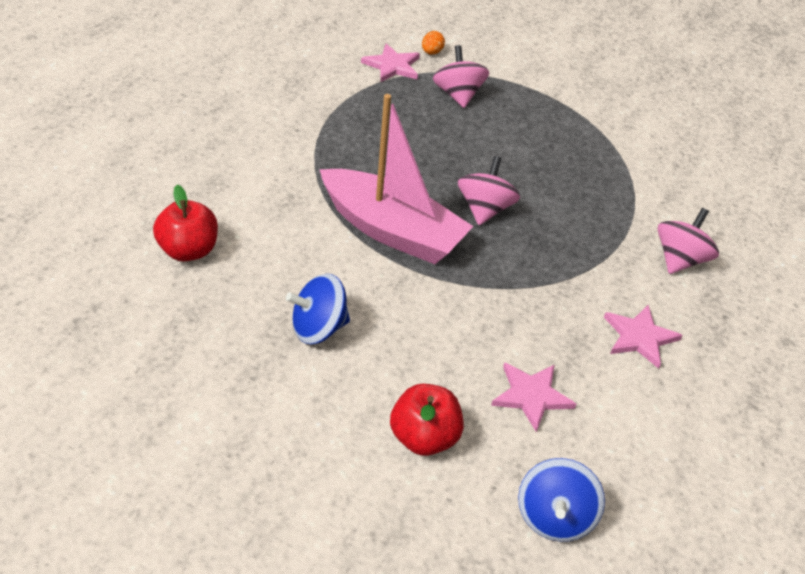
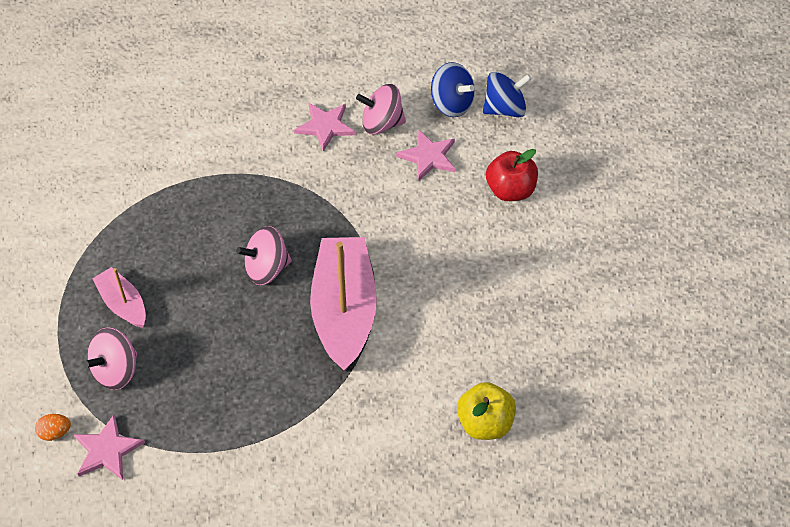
camera: 120 degrees left, 10 degrees up
red apple [153,185,218,262] -> yellow apple [457,382,516,440]
blue spinning top [286,274,350,344] -> blue spinning top moved to [431,62,475,117]
pink spinning top [657,208,719,274] -> pink spinning top moved to [356,84,406,135]
none -> pink boat [92,267,146,328]

